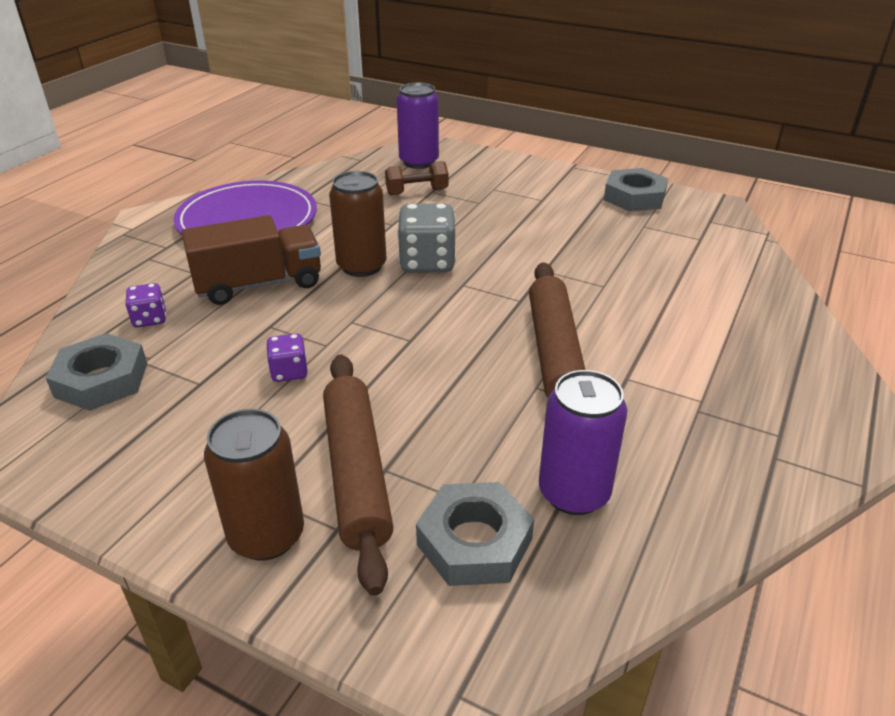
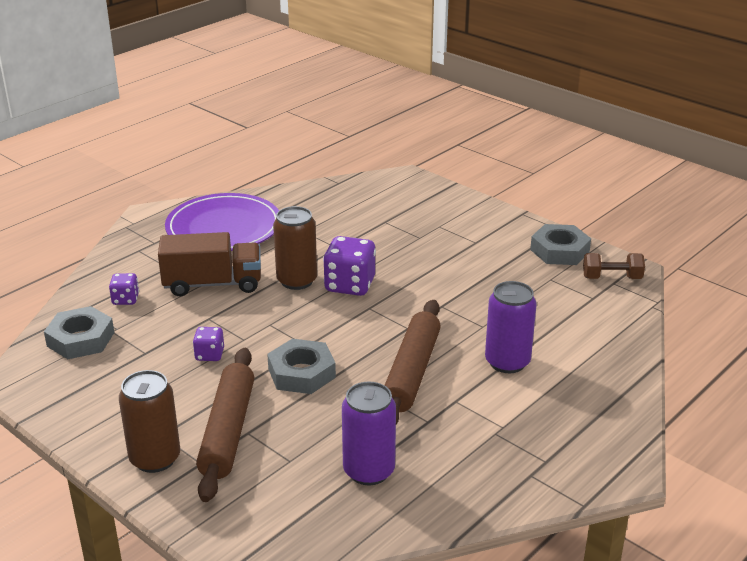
camera: 15 degrees right, 5 degrees down
brown dumbbell [385,161,449,195] -> brown dumbbell moved to [583,253,645,279]
purple can [397,83,439,169] -> purple can moved to [485,281,537,373]
grey dice [397,203,456,273] -> purple dice [323,236,376,296]
grey nut [416,482,534,586] -> grey nut moved to [267,339,336,394]

